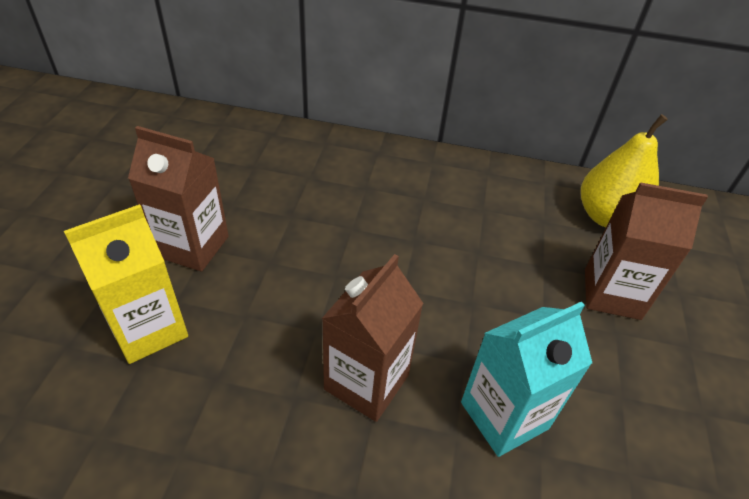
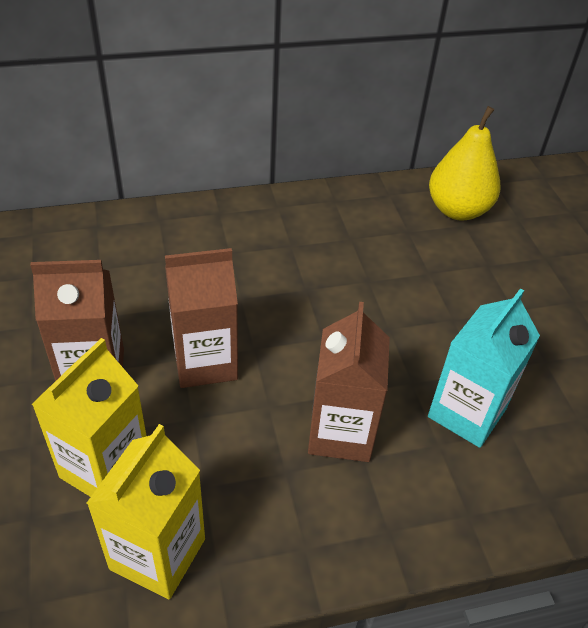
camera: 25 degrees left, 0 degrees up
brown carton [585,182,708,320] -> brown carton moved to [165,248,238,388]
none -> yellow carton [87,424,205,600]

